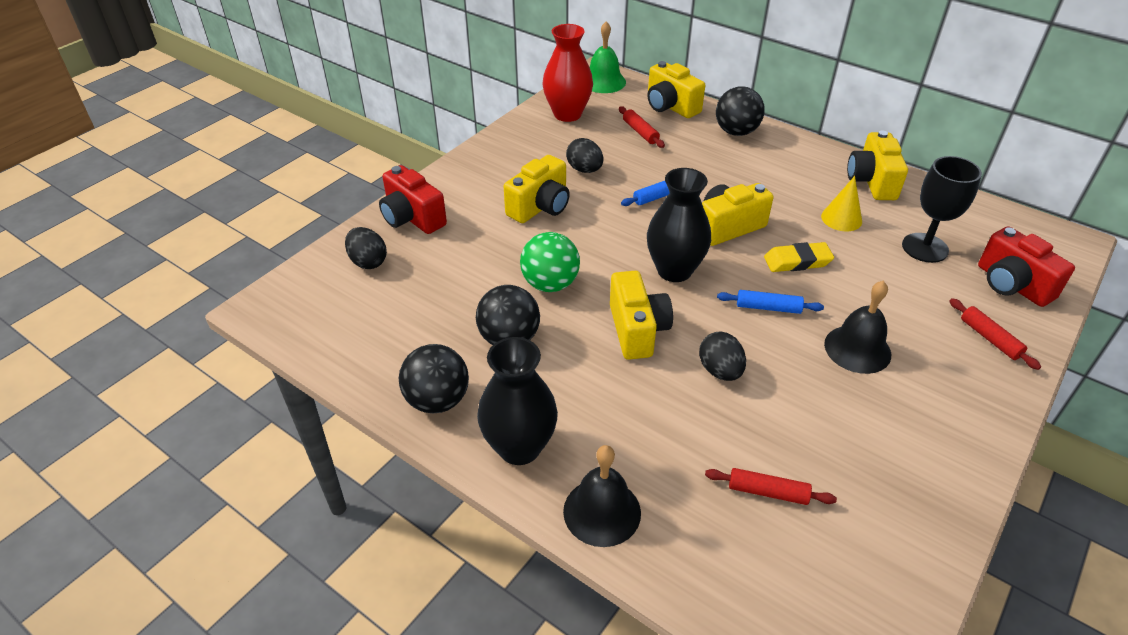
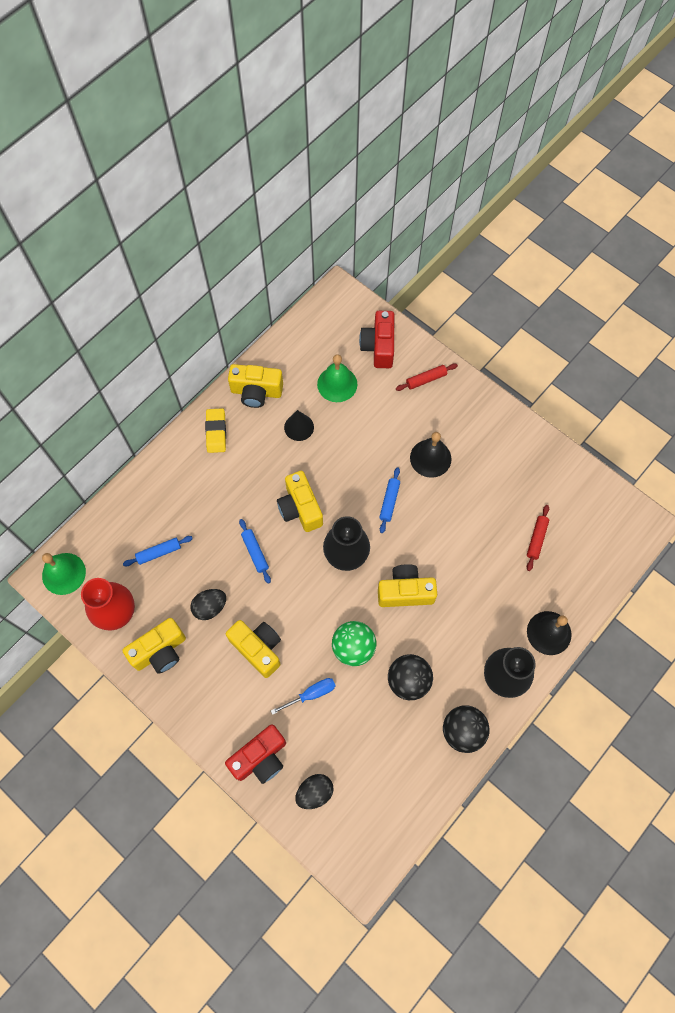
camera: 85 degrees left, 25 degrees up
red rolling pin [619,106,665,148] -> blue rolling pin [123,536,193,566]
yellow camera [648,61,705,118] -> yellow camera moved to [122,618,186,674]
black egg [699,331,746,381] -> none
black ball [716,86,765,136] -> none
yellow eraser [764,242,834,272] -> yellow eraser moved to [205,408,226,453]
yellow cone [821,176,862,231] -> black cone [284,410,314,441]
black goblet [902,156,982,263] -> green bell [317,354,357,402]
red camera [978,226,1075,307] -> red camera turned 120 degrees clockwise [359,311,395,368]
none -> blue screwdriver [271,678,336,715]

